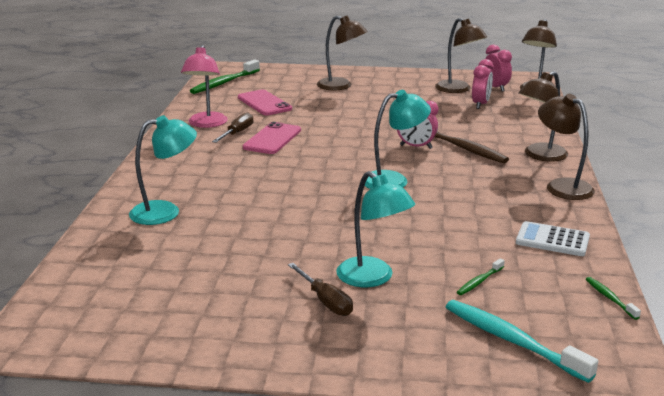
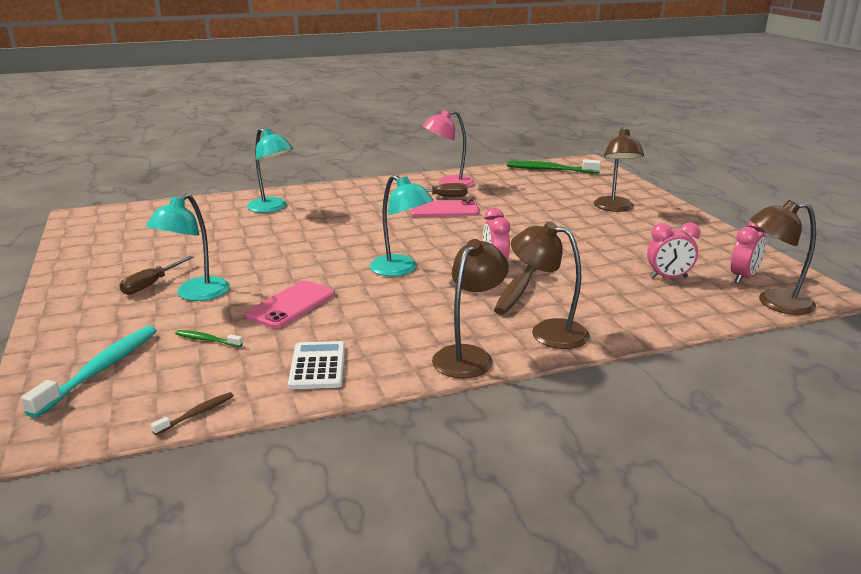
camera: 65 degrees right, 0 degrees up
pink phone [238,90,292,115] -> pink phone moved to [245,280,335,329]
brown lamp [435,18,487,93] -> none
green toothbrush [586,277,641,320] -> brown toothbrush [151,392,234,435]

